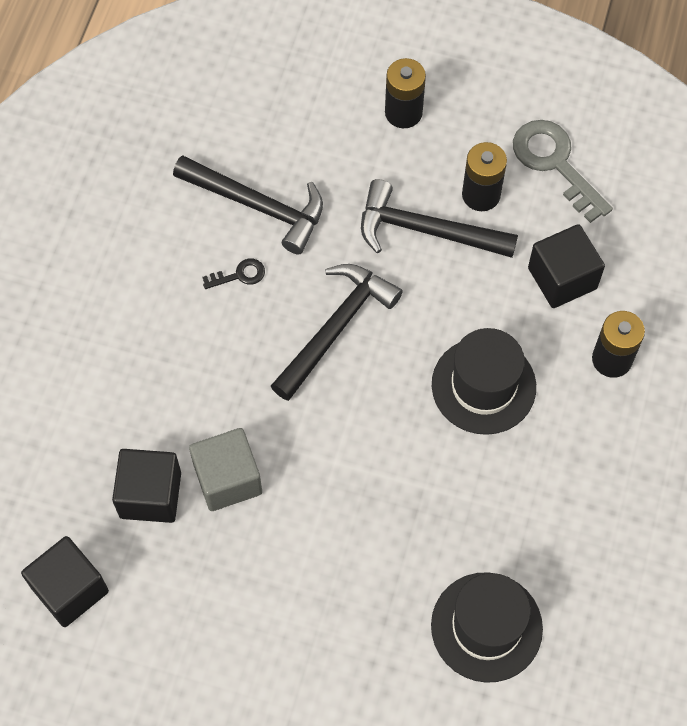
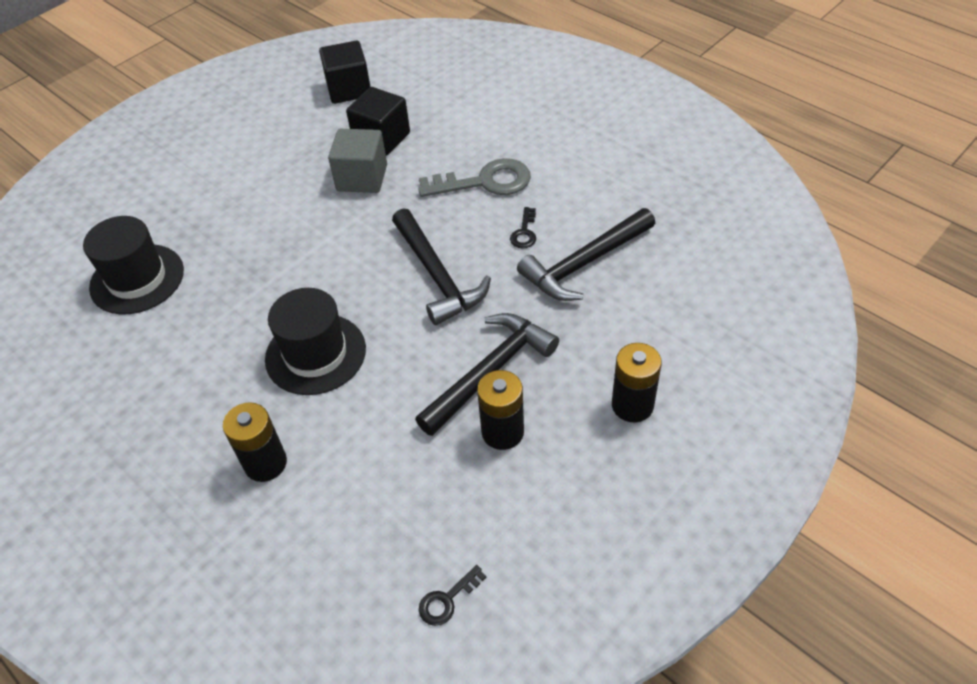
camera: 120 degrees right, 15 degrees down
grey key [513,120,613,223] -> grey key moved to [418,158,531,197]
black cube [528,224,605,308] -> none
none -> black key [419,565,486,626]

